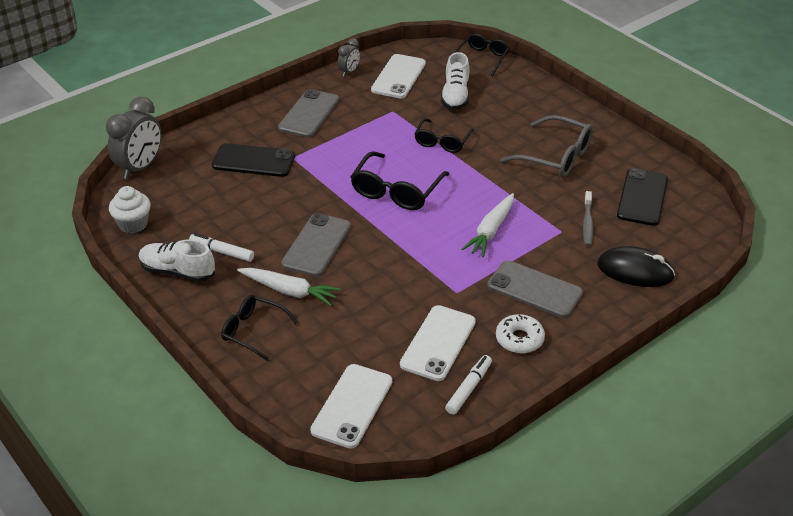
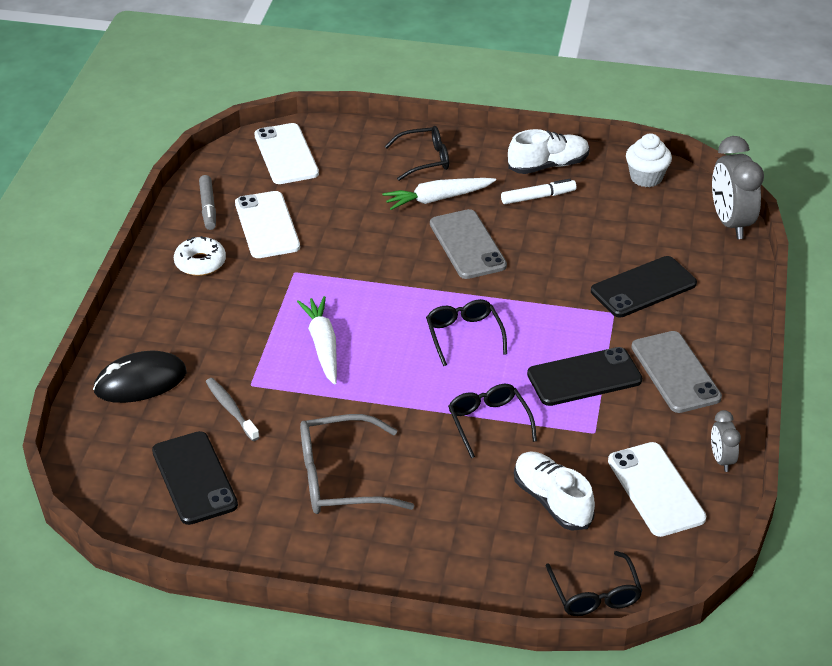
camera: 140 degrees right, 0 degrees up
black glasses [350,151,449,210] -> black glasses [426,299,507,366], size x0.66
white marker [445,355,492,415] -> grey marker [199,175,216,230]
grey phone [487,260,583,318] -> none
none -> black phone [527,347,642,406]

